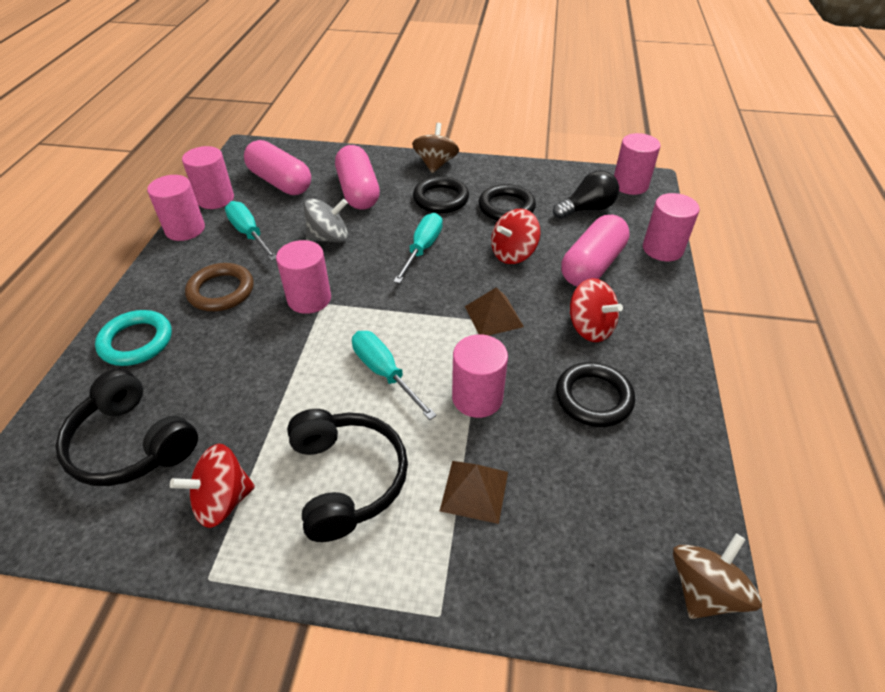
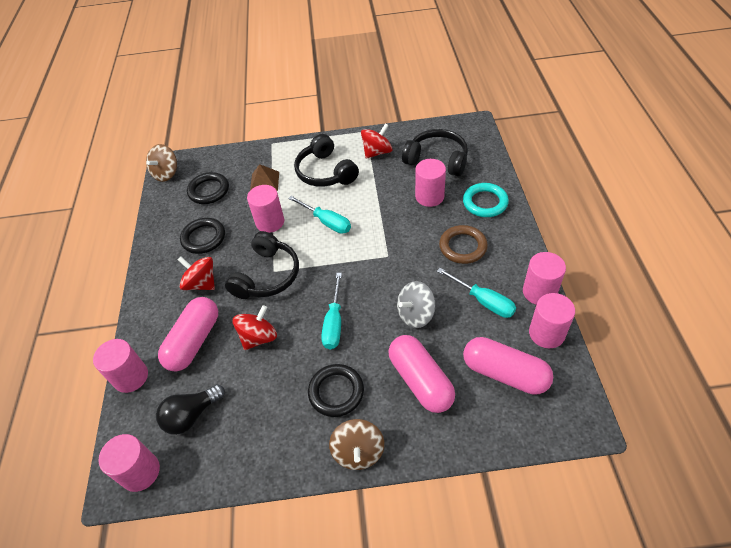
camera: 170 degrees right, 5 degrees up
pink cylinder [276,240,331,314] -> pink cylinder moved to [415,159,446,207]
brown pyramid [465,287,524,336] -> black headphones [225,231,299,299]
black ring [479,184,536,221] -> black ring moved to [187,172,229,204]

